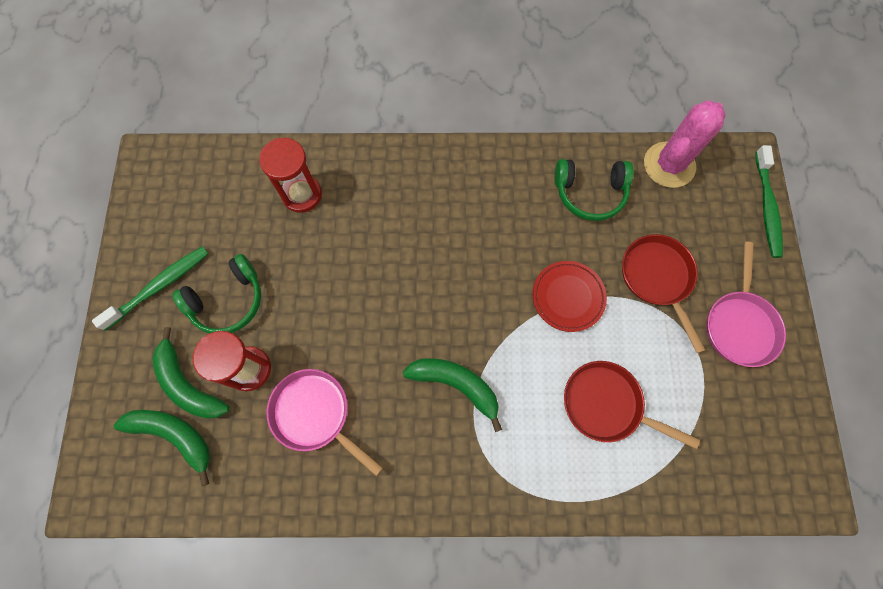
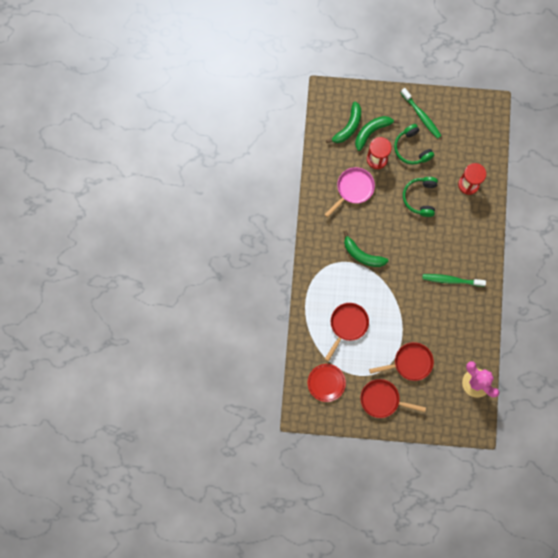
camera: 95 degrees right, 5 degrees up
green banana [403,358,502,432] -> green banana turned 90 degrees clockwise [344,231,388,267]
red plate [532,261,607,332] -> red plate moved to [308,364,346,402]
green headphones [554,159,633,221] -> green headphones moved to [403,177,438,217]
pink pan [706,242,786,367] -> red pan [361,379,426,418]
green toothbrush [755,145,783,258] -> green toothbrush moved to [422,274,486,287]

